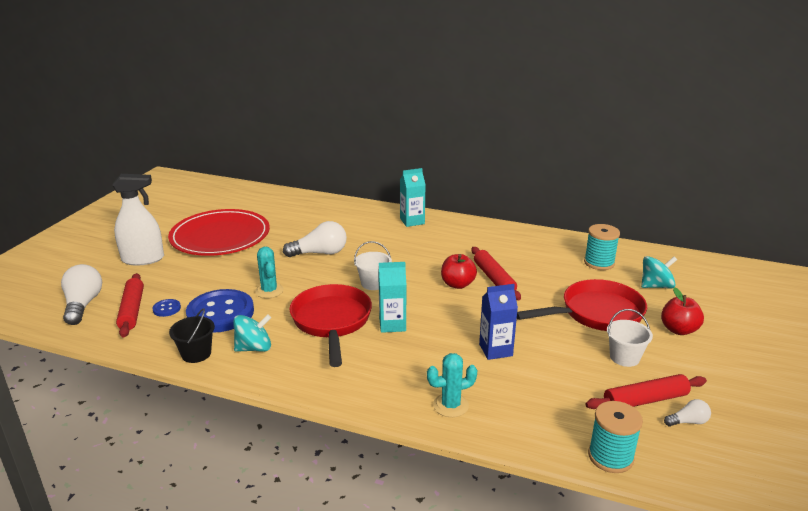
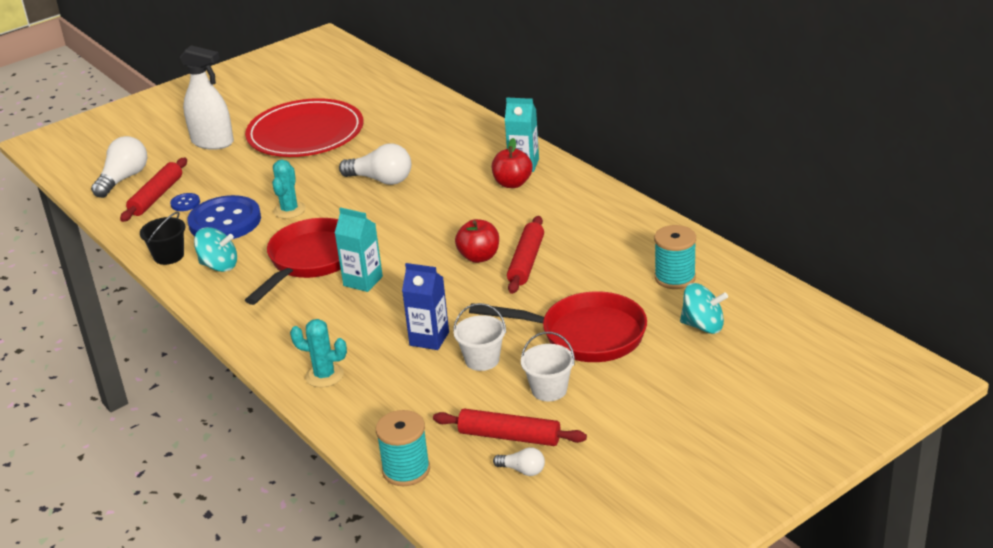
camera: 35 degrees right, 5 degrees up
white bucket [354,241,392,290] -> white bucket moved to [453,303,506,371]
red apple [661,287,704,335] -> red apple moved to [492,138,533,188]

